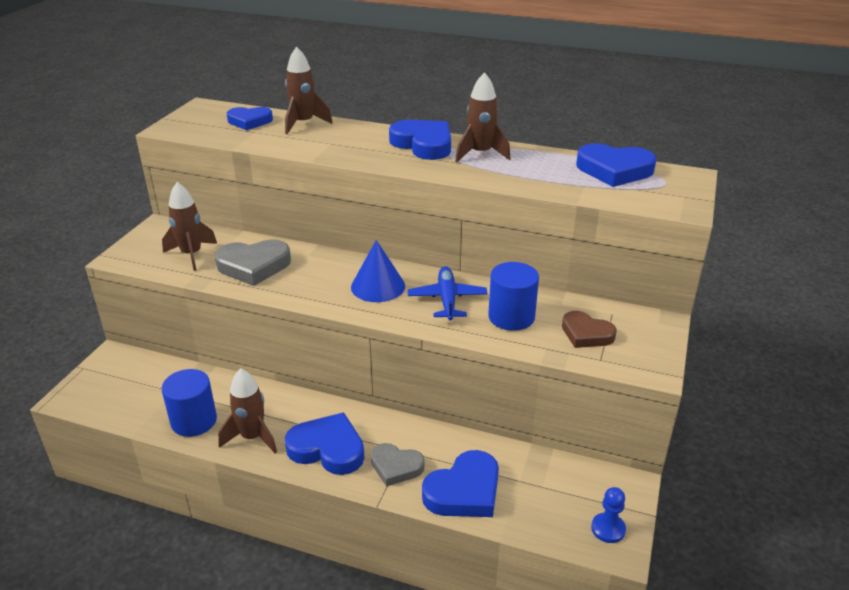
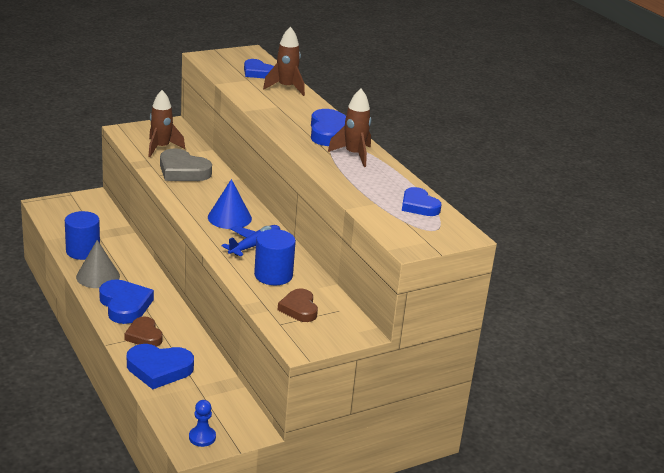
camera: 40 degrees right, 5 degrees down
brown rocket [218,368,277,453] -> grey cone [76,240,120,288]
grey heart [371,443,425,486] -> brown heart [125,316,163,347]
blue heart [576,143,657,187] -> blue heart [402,187,442,216], size x0.66

